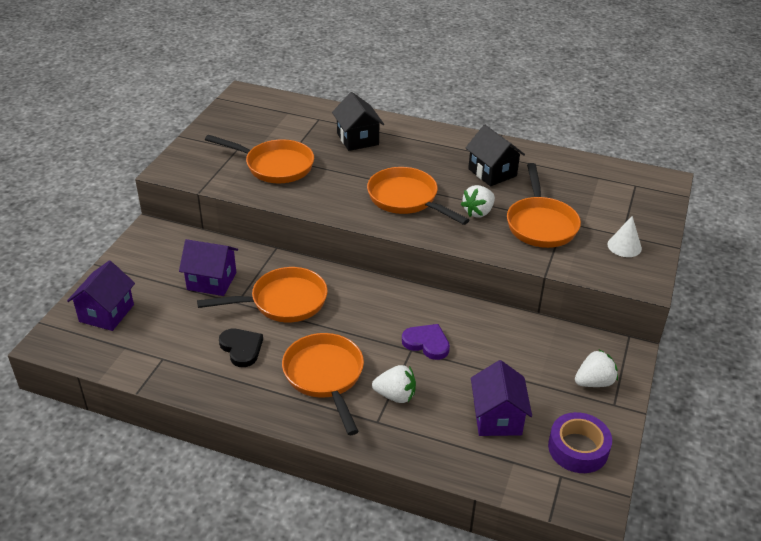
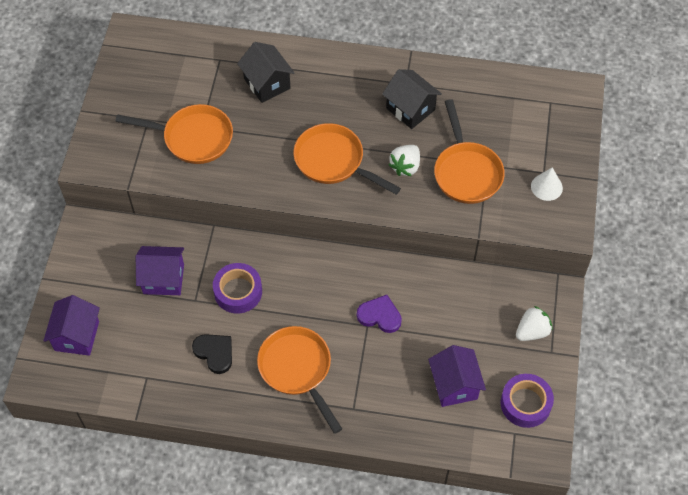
camera: 10 degrees left, 20 degrees up
orange pan [197,267,328,322] -> purple tape [213,263,262,314]
white strawberry [372,365,416,403] -> none

